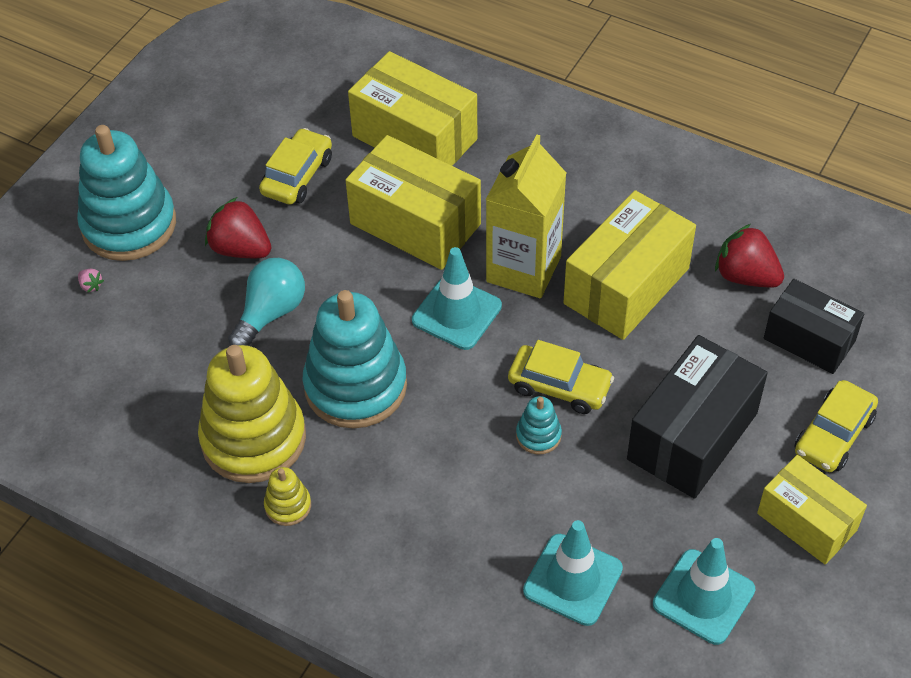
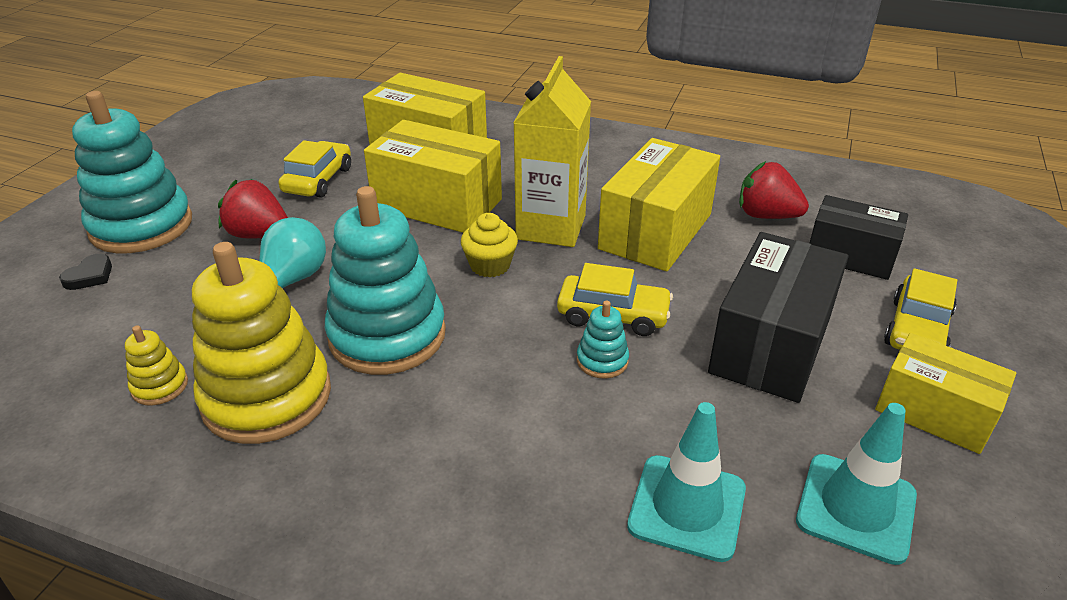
camera: 10 degrees left, 15 degrees down
pink strawberry [78,269,104,293] -> black heart [59,254,112,290]
yellow stacking toy [264,467,311,526] -> yellow stacking toy moved to [125,325,188,406]
turquoise traffic cone [412,247,502,350] -> yellow cupcake [461,213,518,278]

